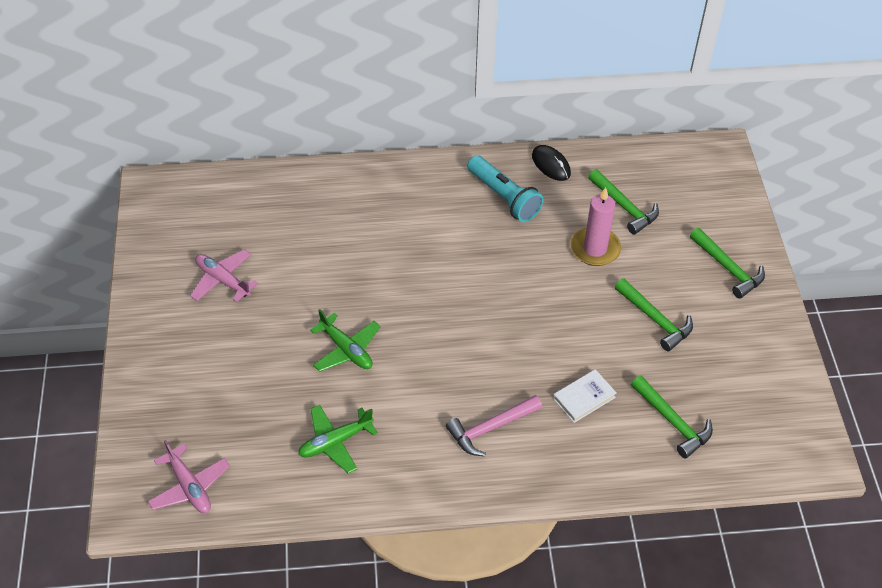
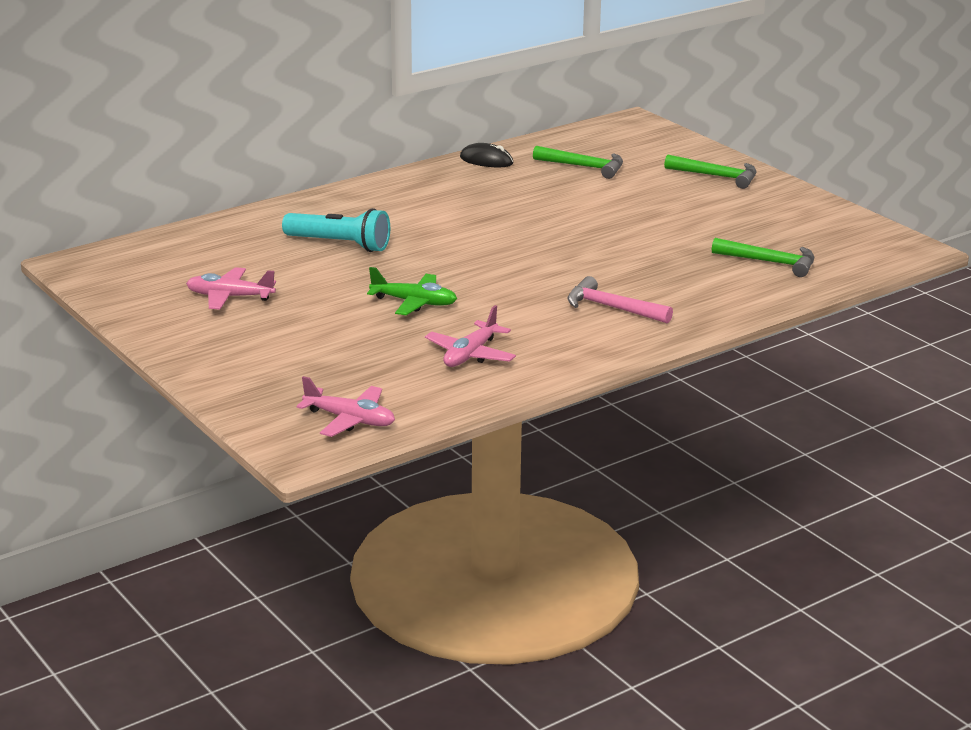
camera: 30 degrees left, 25 degrees down
green plane [298,405,378,473] -> pink plane [425,305,516,367]
pink hammer [446,395,542,457] -> pink hammer turned 90 degrees clockwise [567,276,673,324]
turquoise flashlight [467,155,544,222] -> turquoise flashlight moved to [282,208,390,252]
white book [553,369,617,423] -> none
pink candle [570,187,621,266] -> none
green hammer [615,278,693,351] -> none

